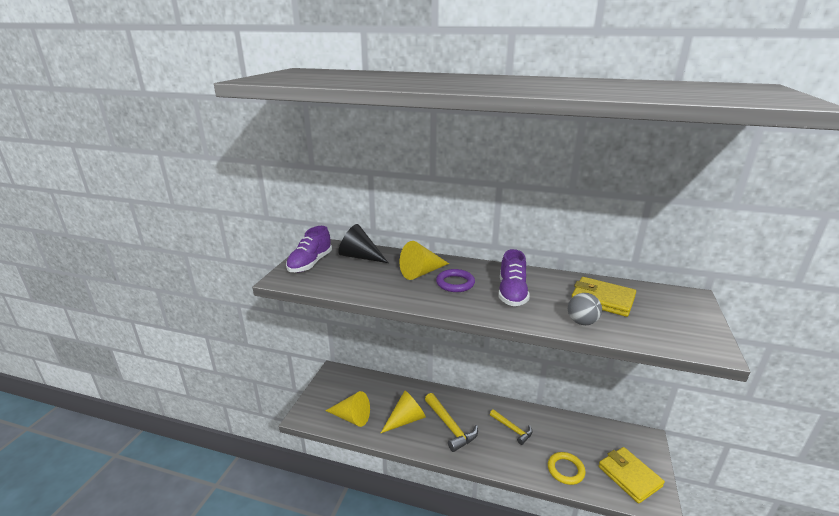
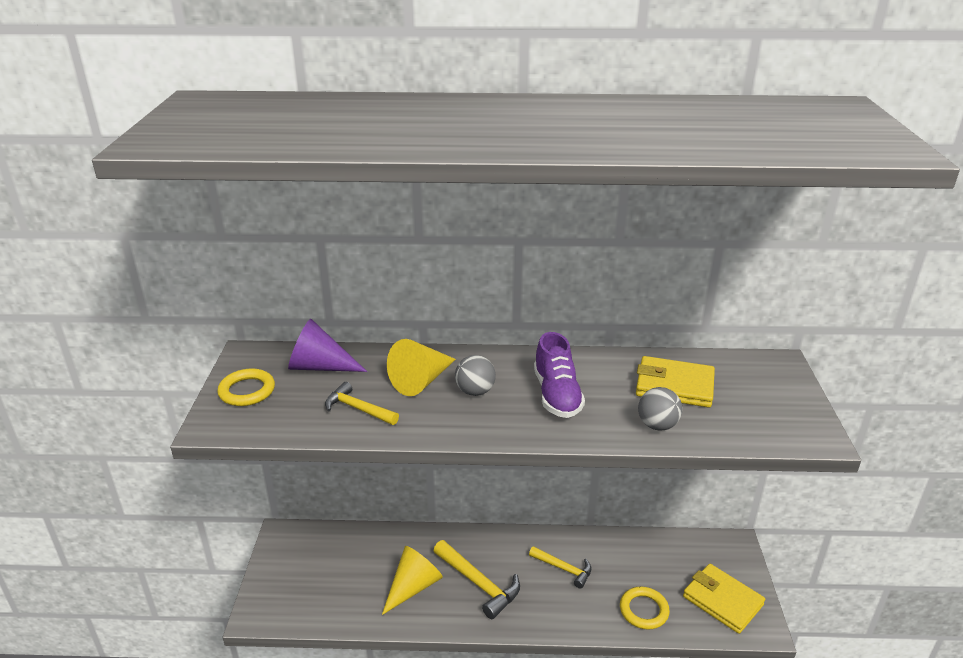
camera: 15 degrees left, 5 degrees up
purple shoe [286,226,332,272] -> yellow ring [218,369,275,406]
yellow cone [325,391,370,427] -> none
black cone [338,224,388,263] -> purple cone [288,319,367,372]
purple ring [436,269,475,292] -> grey ball [455,355,496,396]
none -> yellow hammer [325,382,399,425]

